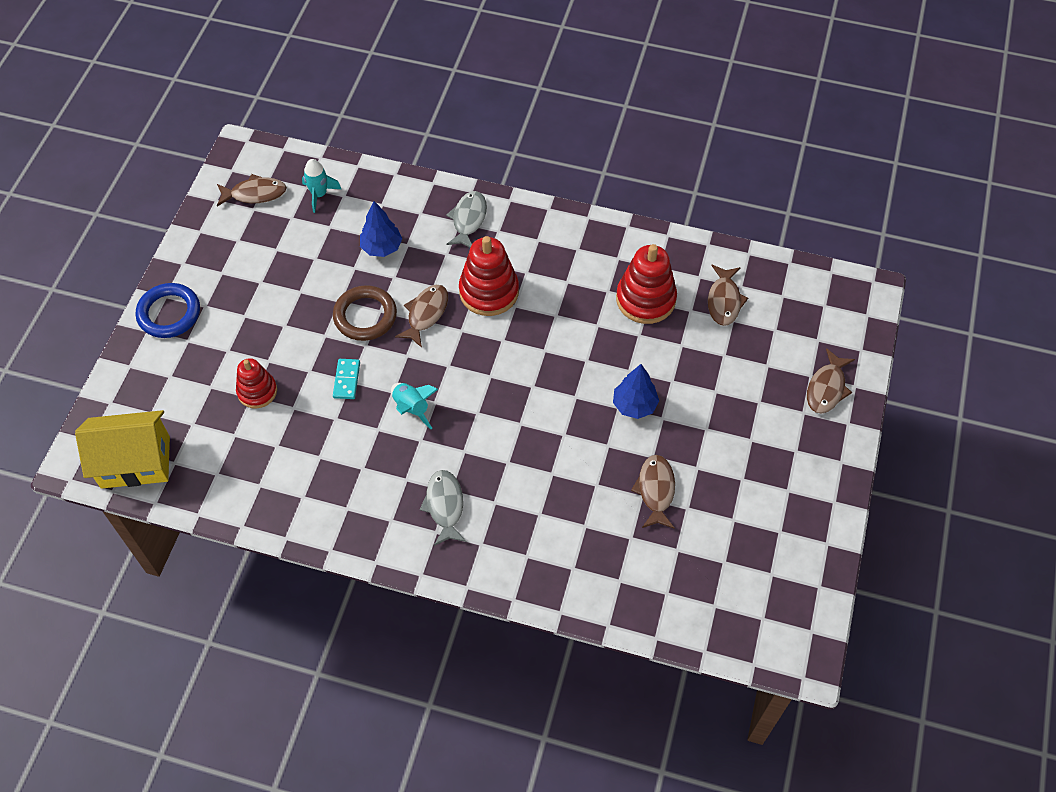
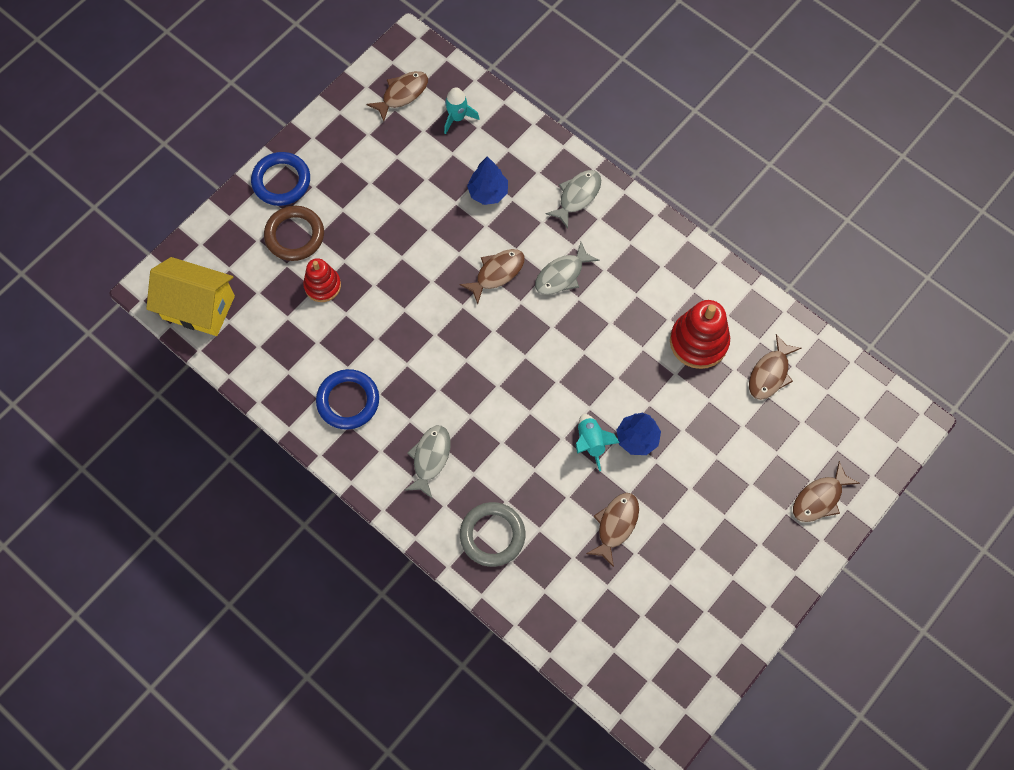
camera: 25 degrees right, 10 degrees up
brown fish [217,174,287,206] -> brown fish turned 60 degrees counterclockwise [367,71,428,122]
brown ring [333,285,397,341] -> brown ring moved to [264,206,324,261]
turquoise domino [333,359,360,399] -> none
turquoise rocket [391,383,438,429] -> turquoise rocket moved to [575,414,620,471]
red stacking toy [459,236,519,316] -> grey fish [535,242,600,295]
none -> blue ring [316,369,379,430]
none -> grey ring [460,502,525,567]

